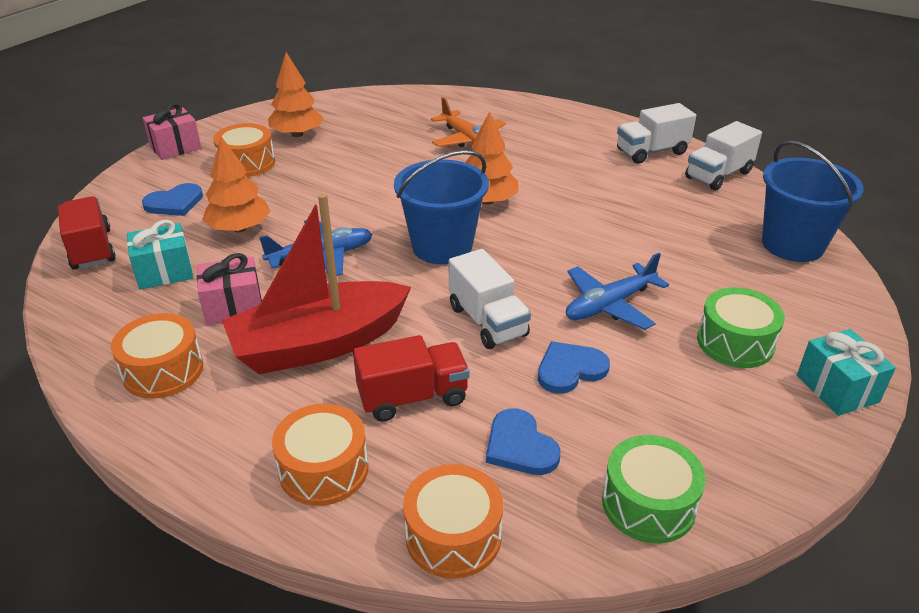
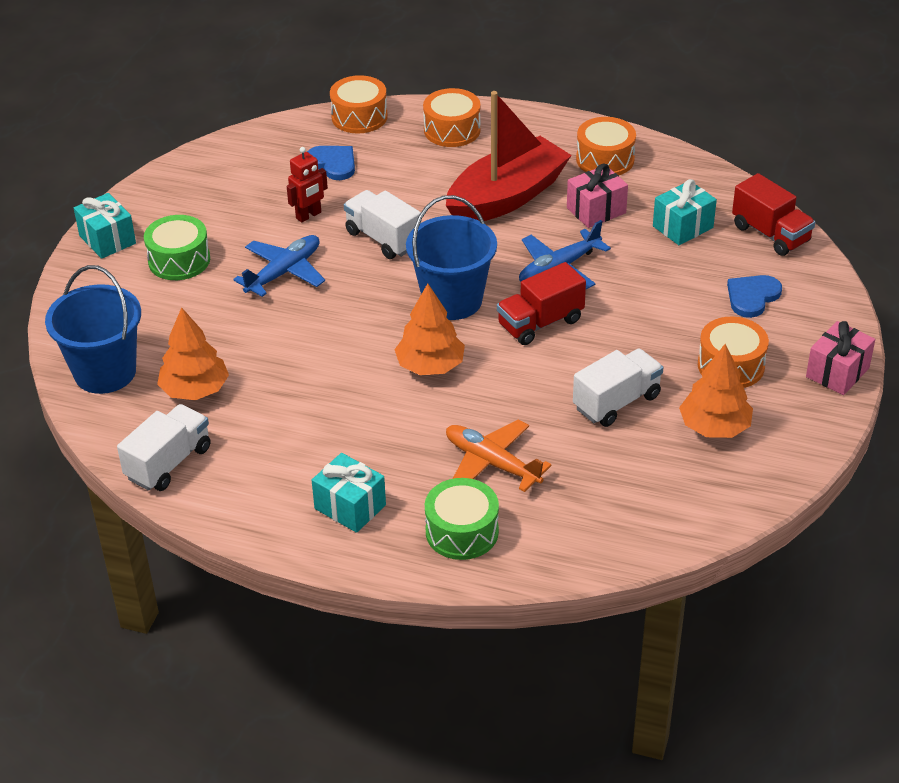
camera: 165 degrees right, 5 degrees up
orange tree [202,136,271,232] -> orange tree moved to [157,307,229,400]
red truck [353,335,470,422] -> red truck moved to [497,262,586,345]
blue heart [538,341,610,394] -> red robot [287,147,328,223]
green drum [602,435,706,543] -> green drum moved to [425,478,499,560]
white truck [617,103,696,164] -> white truck moved to [573,348,663,427]
none -> turquoise gift [312,453,386,533]

